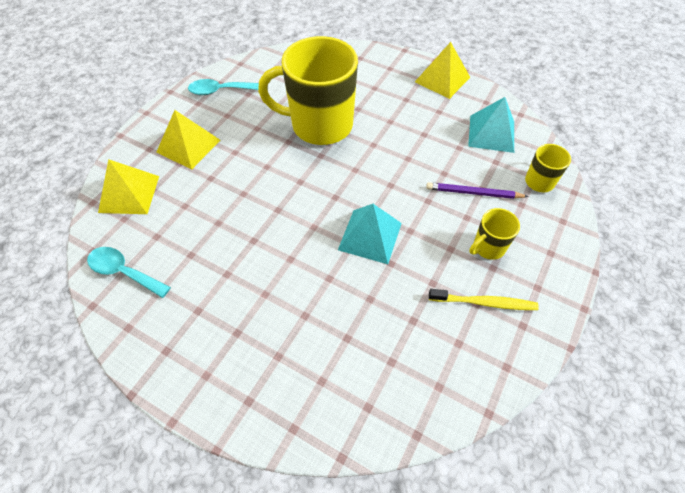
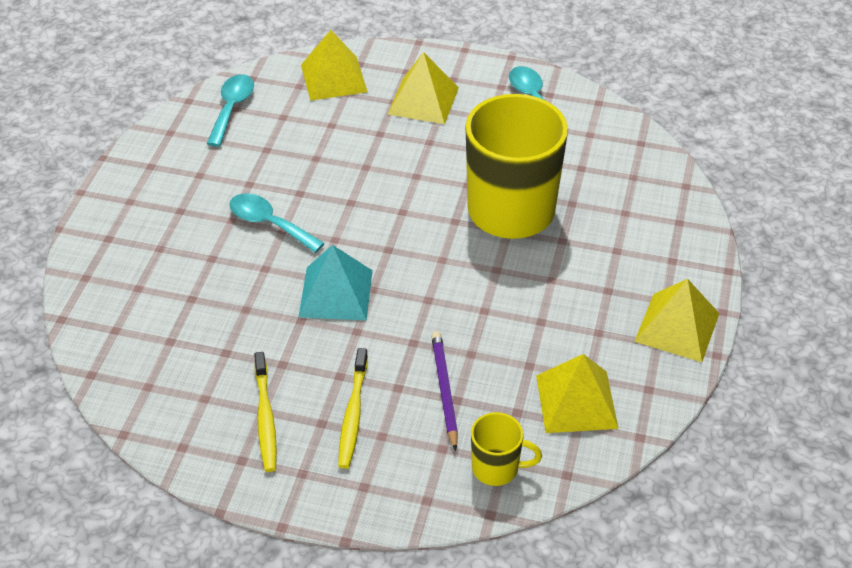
camera: 75 degrees right, 10 degrees down
turquoise pyramid [468,97,514,153] -> yellow pyramid [536,354,619,433]
yellow mug [469,208,520,260] -> yellow toothbrush [338,348,368,469]
none -> turquoise spoon [229,193,325,253]

